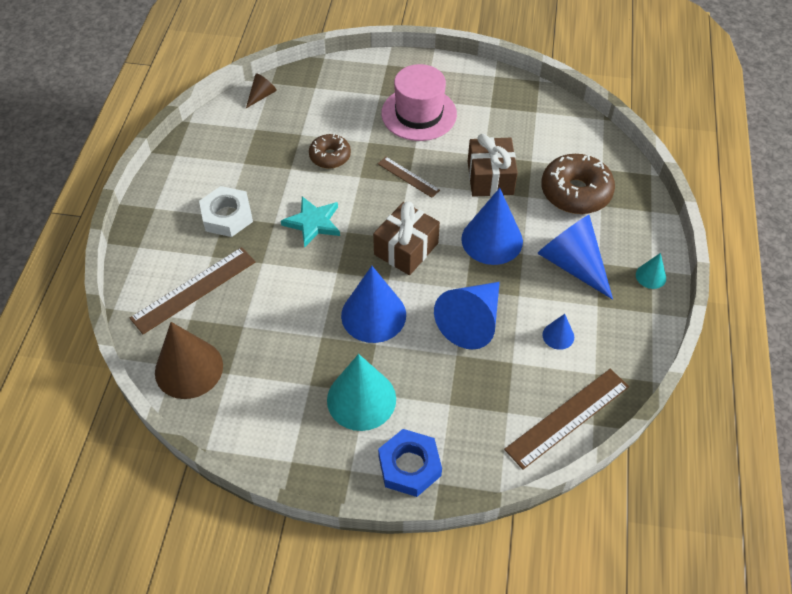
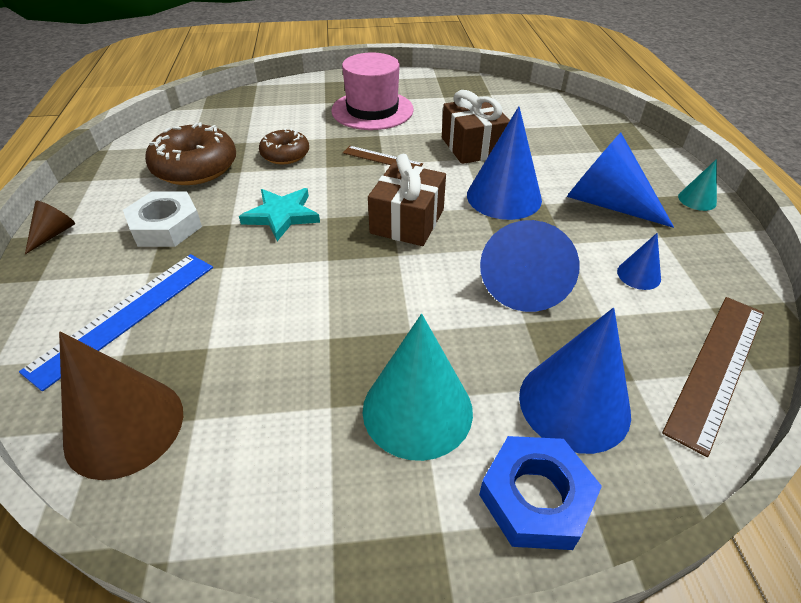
camera: 15 degrees left, 10 degrees down
brown ruler [130,247,256,334] -> blue ruler [19,254,213,391]
brown cone [246,73,277,108] -> brown cone moved to [25,201,75,254]
blue cone [341,266,406,343] -> blue cone moved to [519,308,631,454]
brown donut [541,154,615,214] -> brown donut moved to [145,122,236,185]

